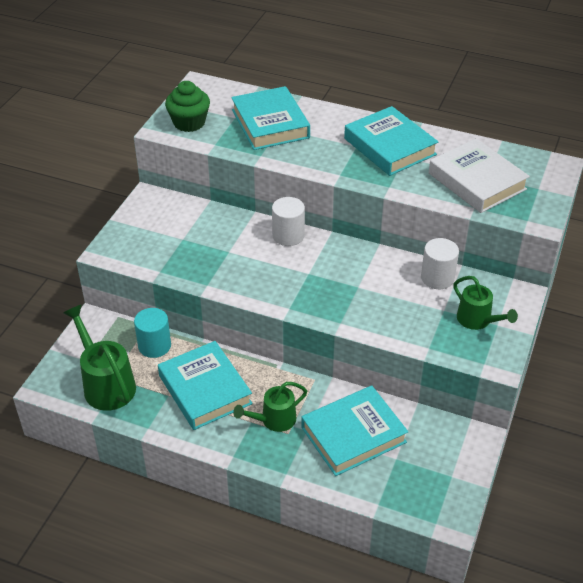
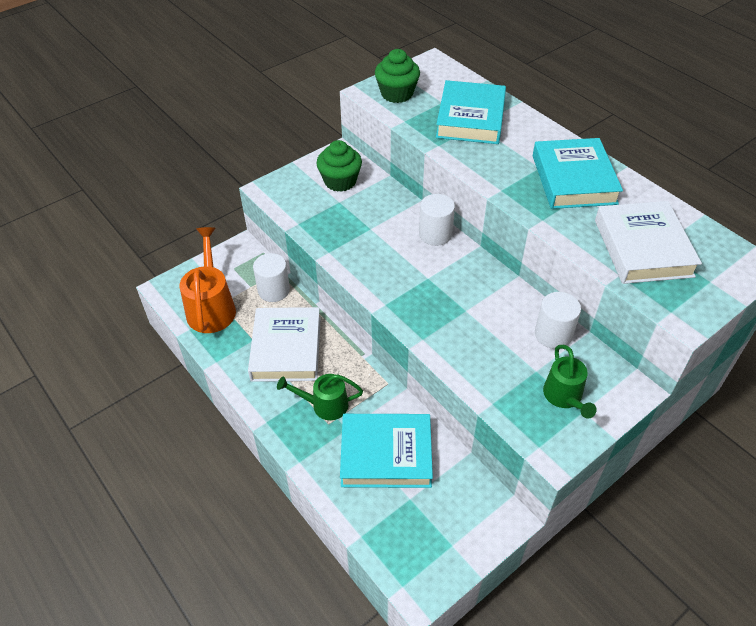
camera: 30 degrees right, 5 degrees up
green watering can [63,305,136,411] -> orange watering can [180,227,236,333]
turquoise cylinder [134,308,171,358] -> white cylinder [253,253,290,302]
turquoise book [158,341,253,430] -> white book [248,307,321,382]
none -> green cupcake [316,140,362,192]

